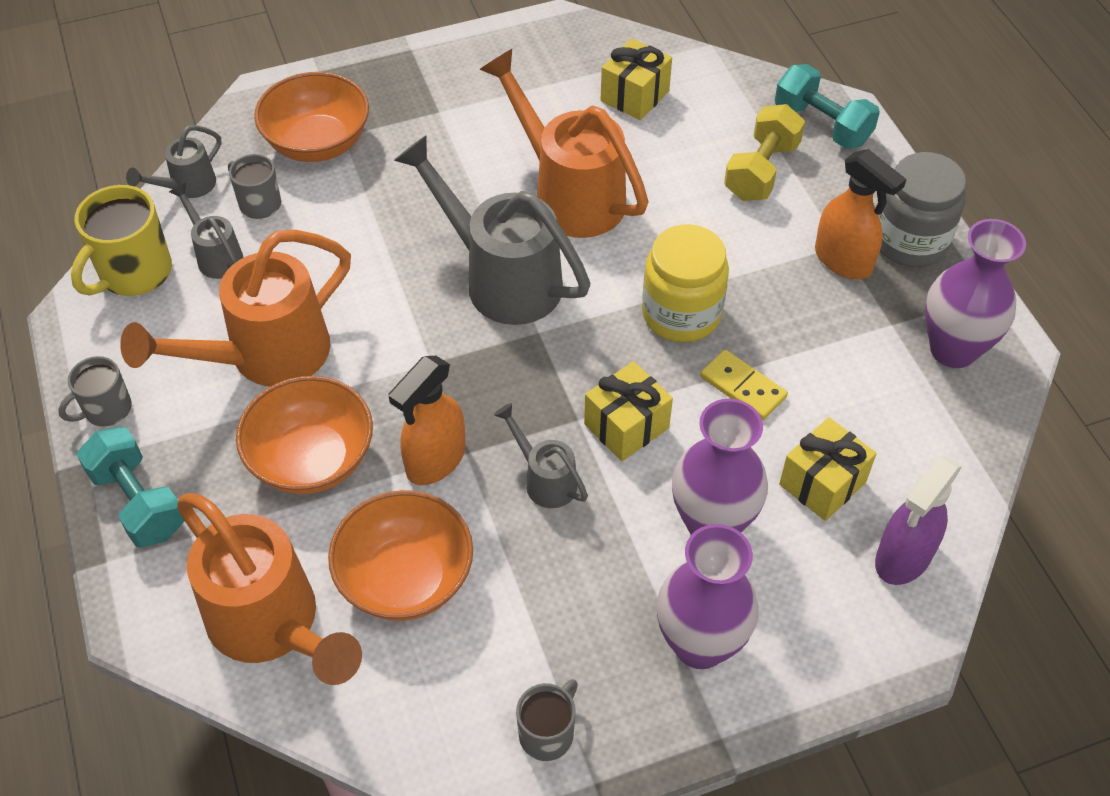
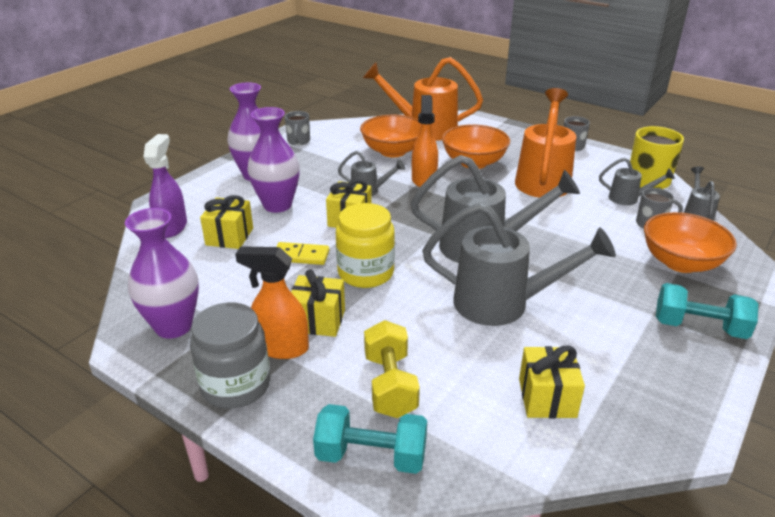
camera: 145 degrees right, 20 degrees down
turquoise dumbbell [77,427,184,547] -> turquoise dumbbell moved to [656,283,758,339]
orange watering can [479,49,649,238] -> grey watering can [422,203,616,326]
none -> yellow gift [291,269,345,337]

